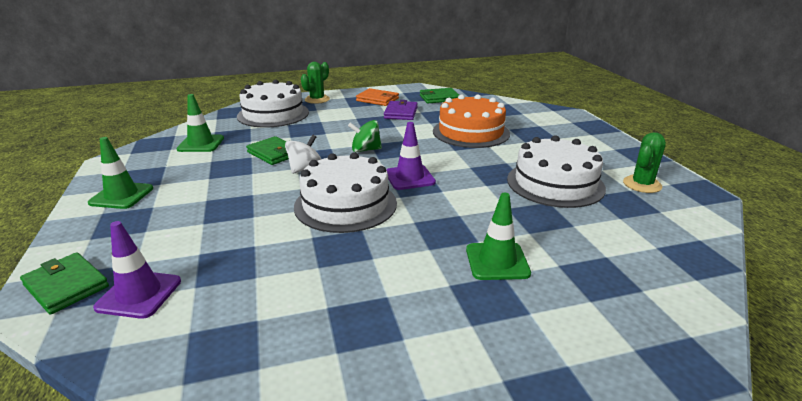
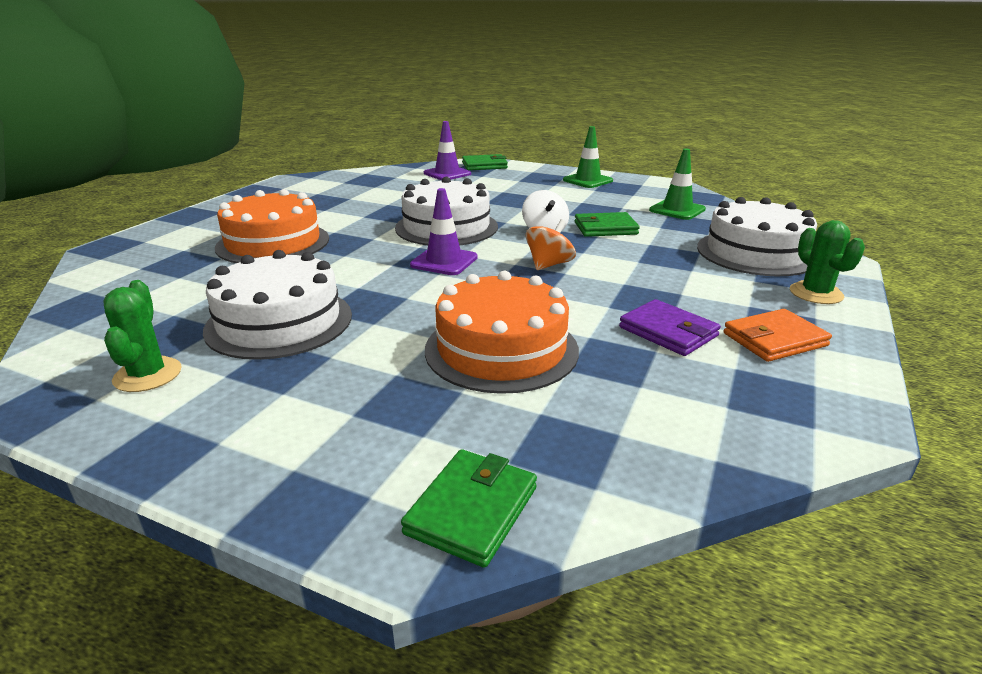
camera: 130 degrees right, 0 degrees up
green spinning top [348,120,382,152] -> orange spinning top [526,219,576,270]
green wallet [420,88,459,103] -> green wallet moved to [401,449,537,568]
green traffic cone [466,193,531,280] -> orange cake [215,189,329,263]

